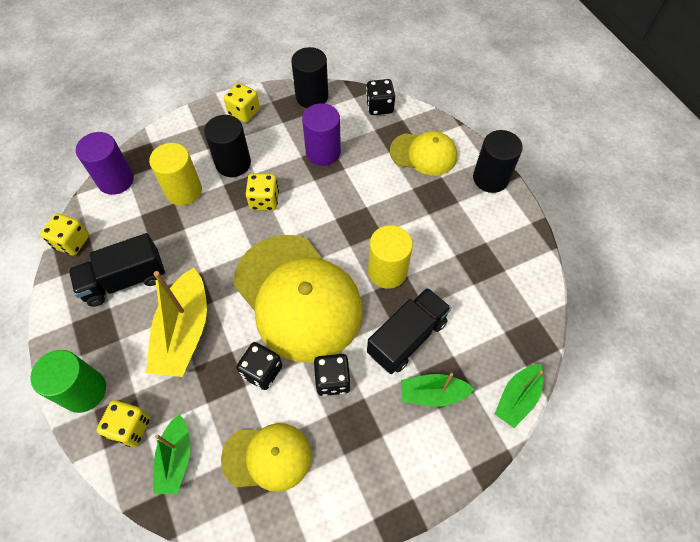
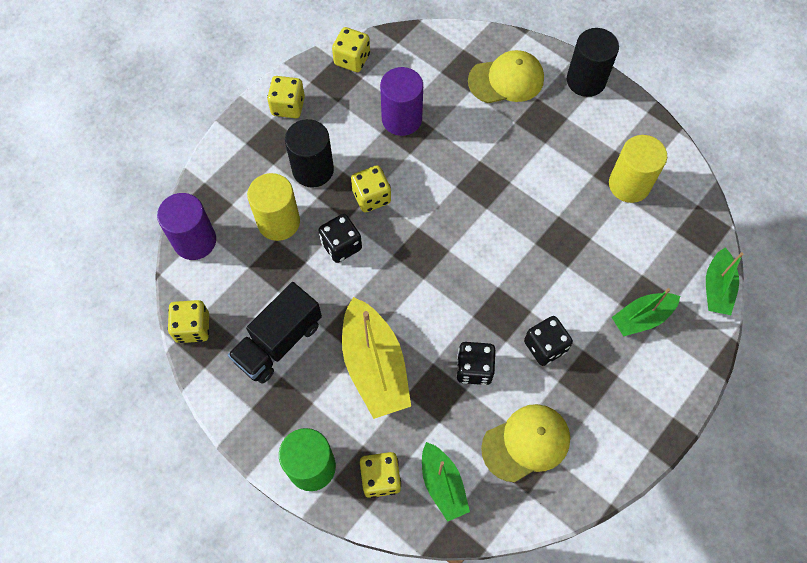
camera: 25 degrees left, 5 degrees up
yellow cap [234,235,363,362] -> none
black cylinder [291,47,328,108] -> yellow dice [332,27,370,72]
black dice [366,79,395,115] -> black dice moved to [318,214,362,263]
black truck [367,288,451,374] -> none
yellow cylinder [368,225,413,289] -> yellow cylinder moved to [609,135,667,203]

